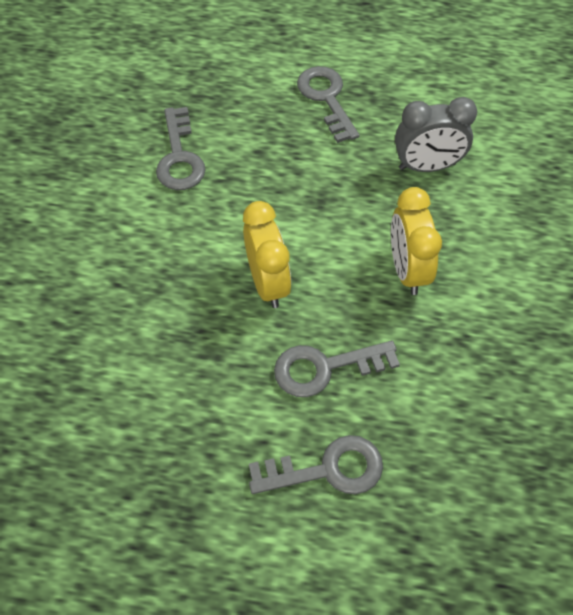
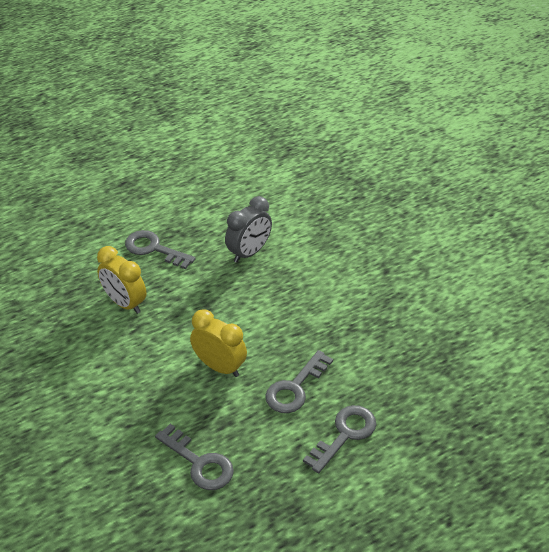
camera: 40 degrees left, 15 degrees down
grey key [156,107,206,190] -> grey key moved to [155,424,234,490]
yellow clock [391,187,442,295] -> yellow clock moved to [97,246,146,314]

